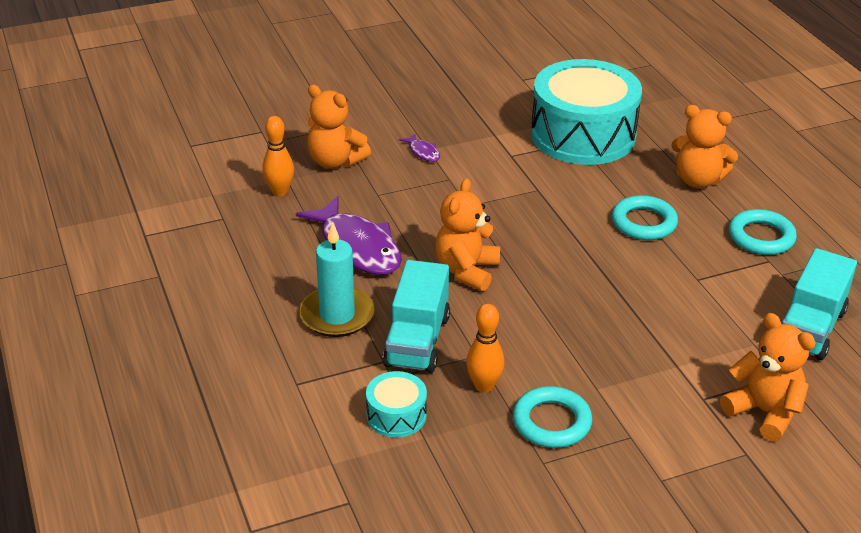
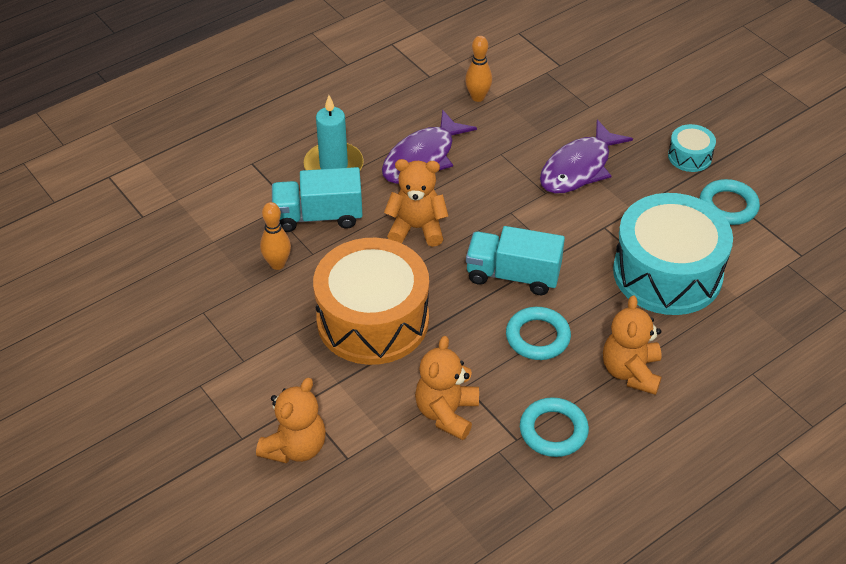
camera: 75 degrees right, 10 degrees up
orange teddy bear [307,85,371,169] -> orange teddy bear moved to [415,336,479,440]
turquoise drum [366,371,427,438] -> turquoise drum moved to [668,124,716,172]
purple fish [399,133,440,162] -> purple fish [540,120,633,194], size x2.32
turquoise ring [513,386,592,448] -> turquoise ring moved to [700,179,760,225]
turquoise truck [782,248,857,360] -> turquoise truck moved to [466,226,565,295]
none -> orange drum [313,238,429,365]

